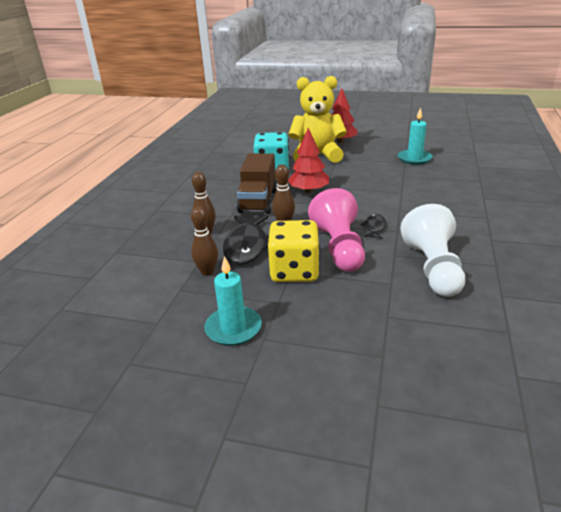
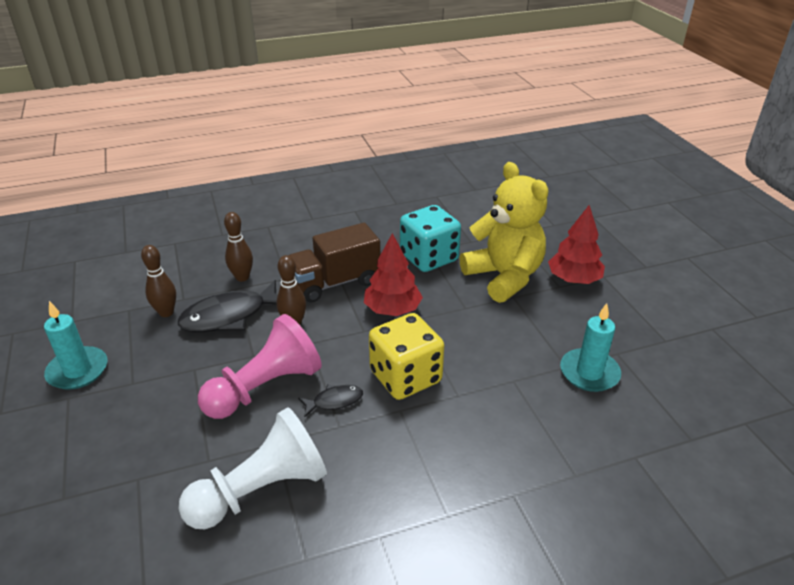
camera: 55 degrees right, 5 degrees up
yellow dice [268,220,320,282] -> yellow dice moved to [369,313,444,400]

